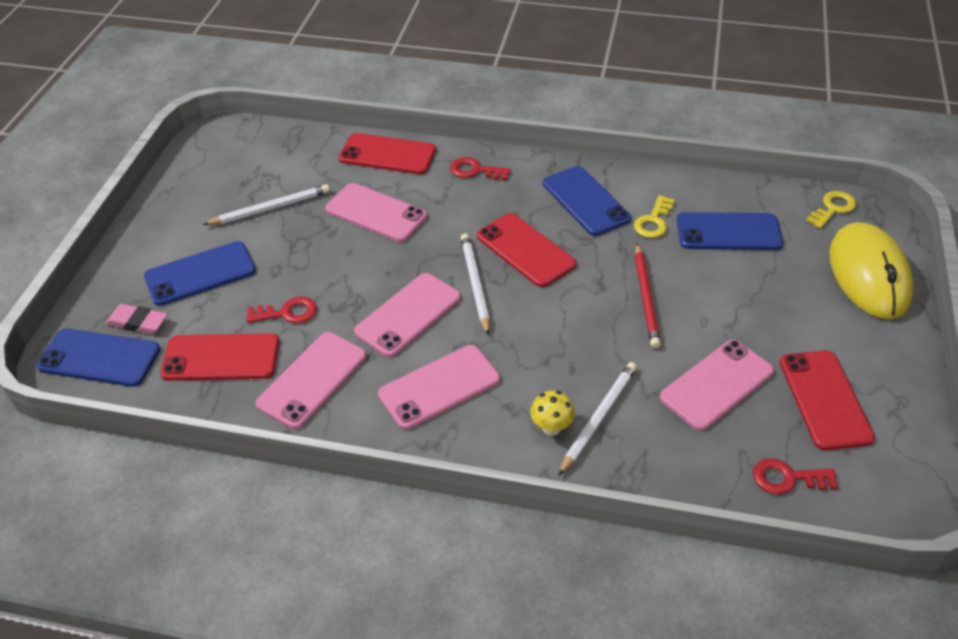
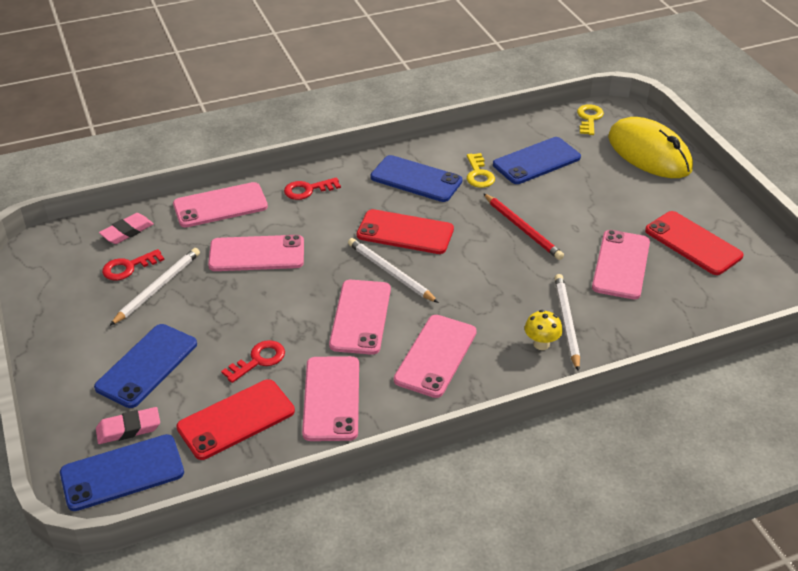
camera: 35 degrees left, 5 degrees down
red phone [339,133,436,174] -> pink phone [173,182,268,227]
red key [753,458,838,494] -> red key moved to [102,249,165,281]
none -> pink eraser [99,213,154,244]

